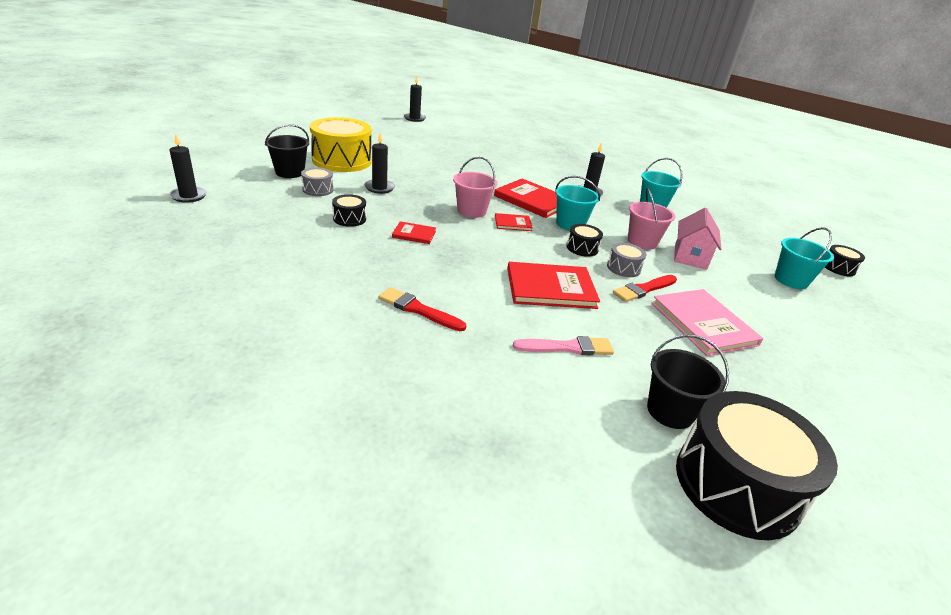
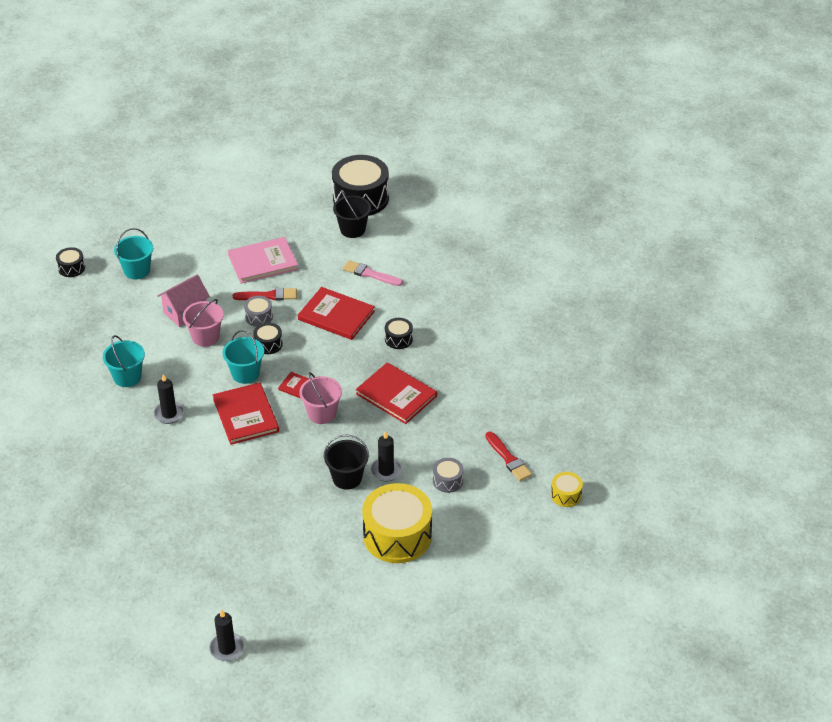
camera: 145 degrees left, 10 degrees up
black candle [169,134,207,203] -> yellow drum [551,472,583,507]
black bucket [265,124,309,178] -> black bucket moved to [324,435,369,490]
black drum [332,194,366,227] -> black drum moved to [385,318,413,349]
red brush [378,287,466,331] -> red brush moved to [485,432,532,481]
red book [392,221,436,244] -> red book [356,362,437,424], size x1.95
pink book [652,289,763,356] -> pink book turned 60 degrees clockwise [228,237,299,284]

